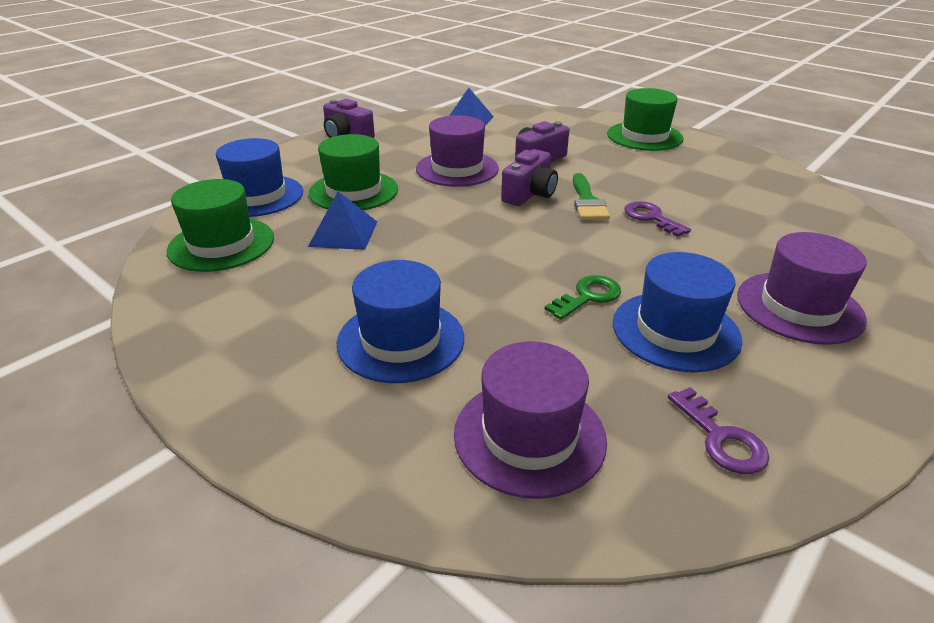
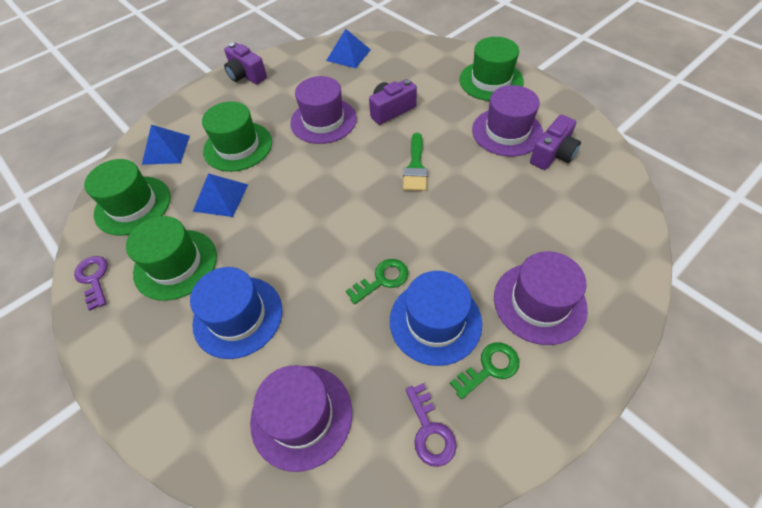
camera: 10 degrees right, 20 degrees up
blue hat [216,138,303,217] -> blue pyramid [142,125,190,165]
purple camera [501,149,558,206] -> purple camera moved to [530,115,581,170]
purple key [624,201,691,237] -> purple key moved to [74,256,108,311]
none -> green hat [126,216,217,301]
none -> green key [450,342,519,399]
none -> purple hat [472,85,543,157]

